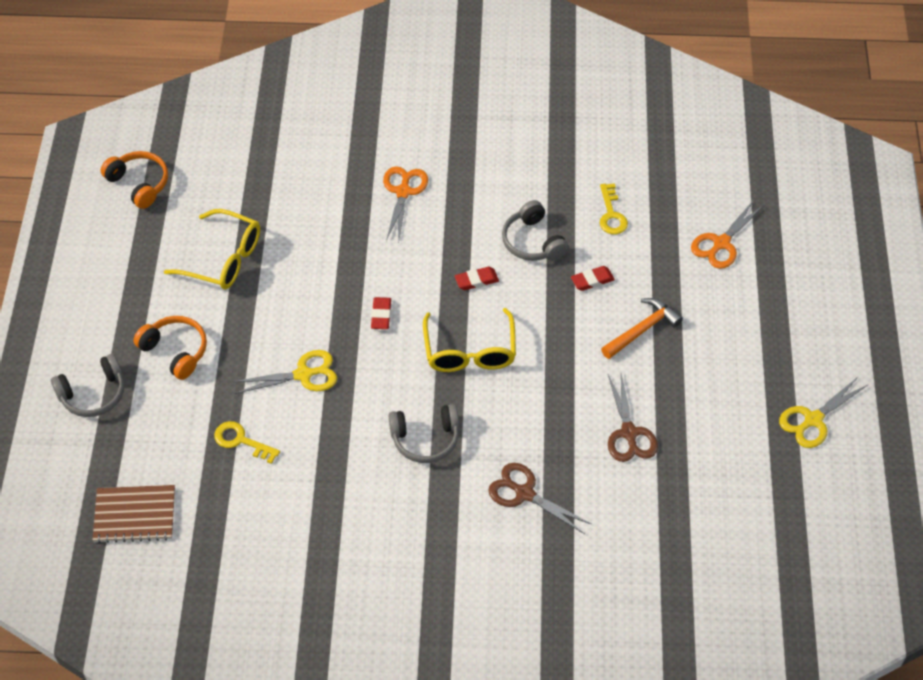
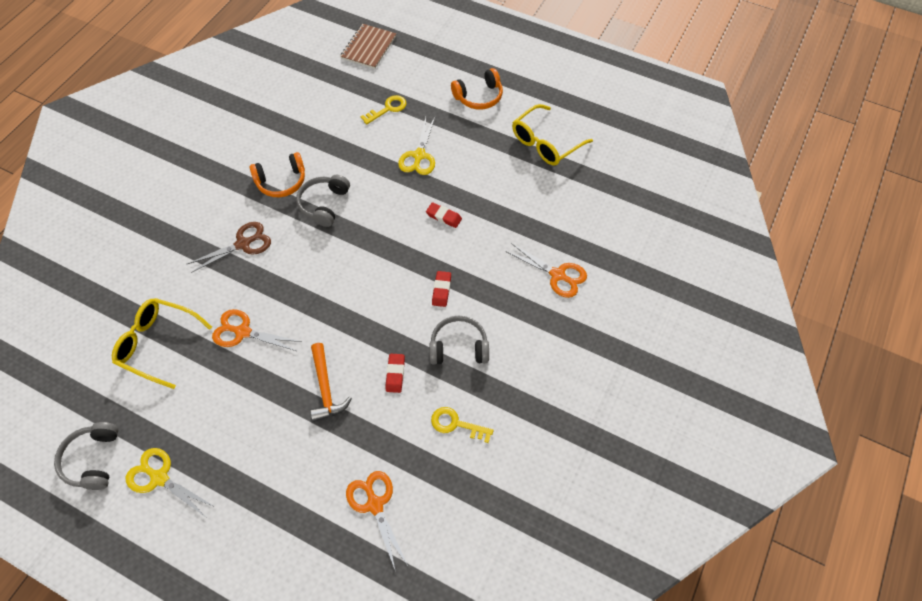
camera: 115 degrees right, 5 degrees up
grey headphones [51,354,124,417] -> grey headphones moved to [54,422,119,490]
orange headphones [101,151,168,209] -> orange headphones moved to [250,152,305,197]
yellow glasses [423,308,516,372] -> yellow glasses moved to [112,298,212,389]
brown scissors [608,373,658,462] -> orange scissors [212,309,302,351]
yellow scissors [779,377,867,448] -> yellow scissors turned 45 degrees counterclockwise [126,448,215,516]

